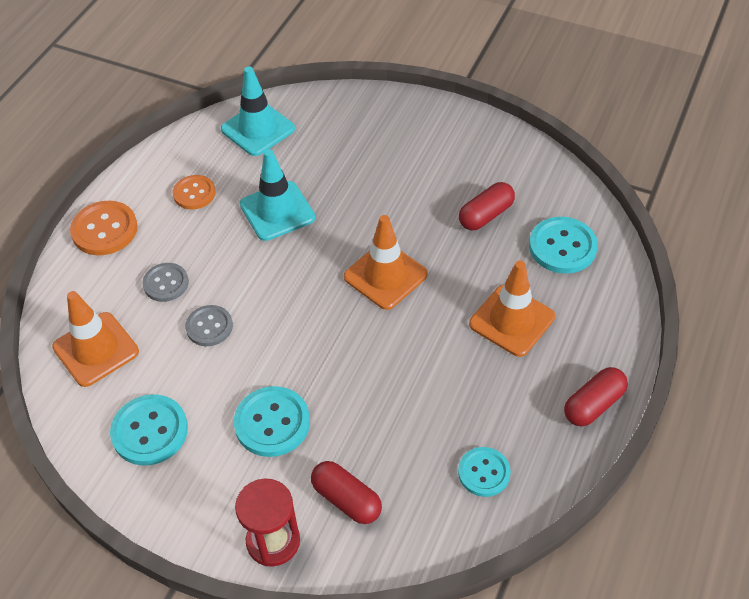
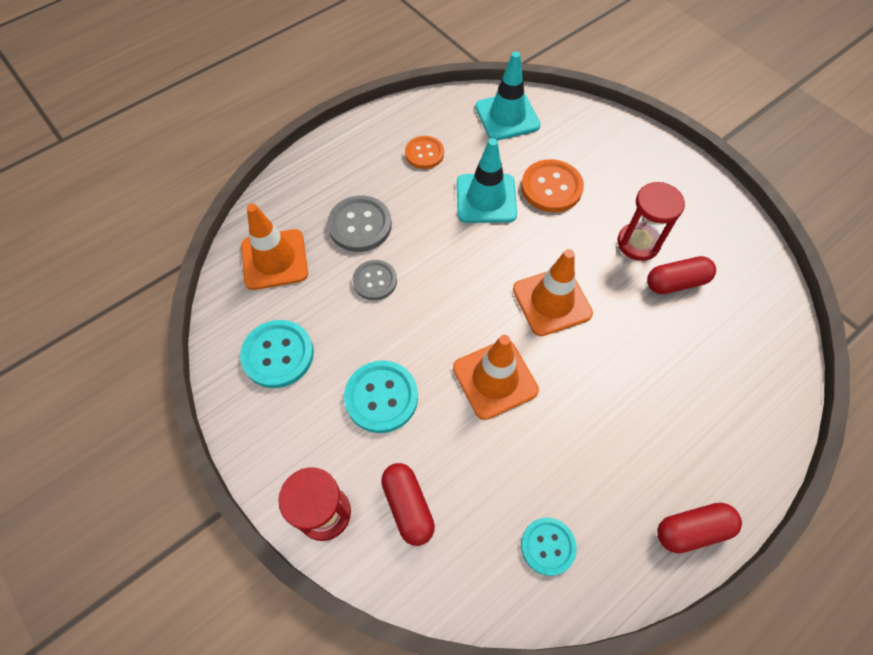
camera: 25 degrees right, 10 degrees up
orange button [70,201,138,255] -> orange button moved to [521,159,584,212]
grey button [142,263,189,302] -> grey button [327,196,392,252], size x1.51
orange traffic cone [469,261,555,357] -> orange traffic cone moved to [453,335,539,420]
turquoise button [529,217,598,274] -> none
none -> red hourglass [618,182,685,261]

